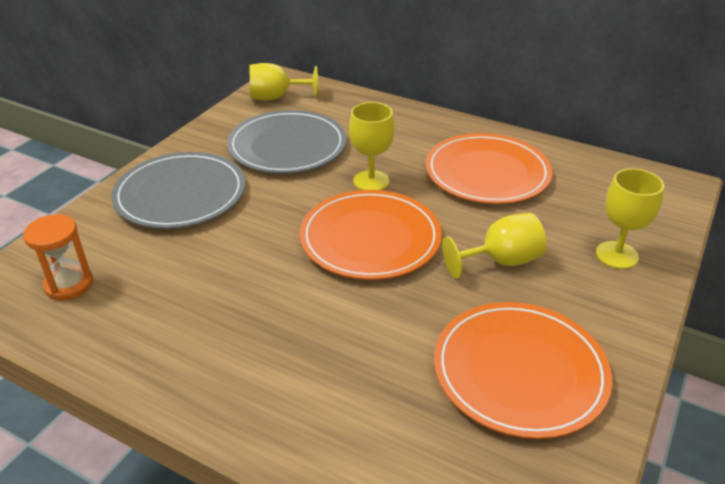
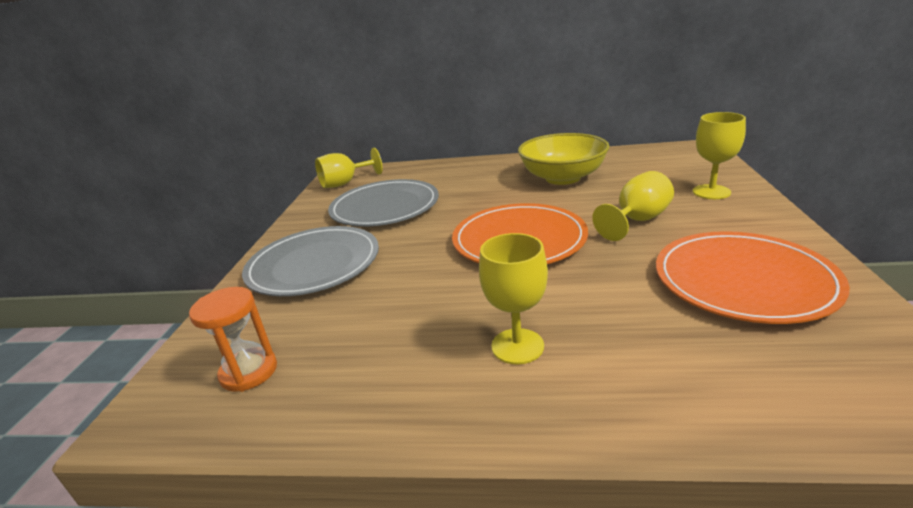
camera: 20 degrees left, 10 degrees down
yellow goblet [349,102,395,190] -> yellow goblet moved to [479,233,548,365]
orange plate [425,133,552,204] -> yellow bowl [518,133,610,185]

